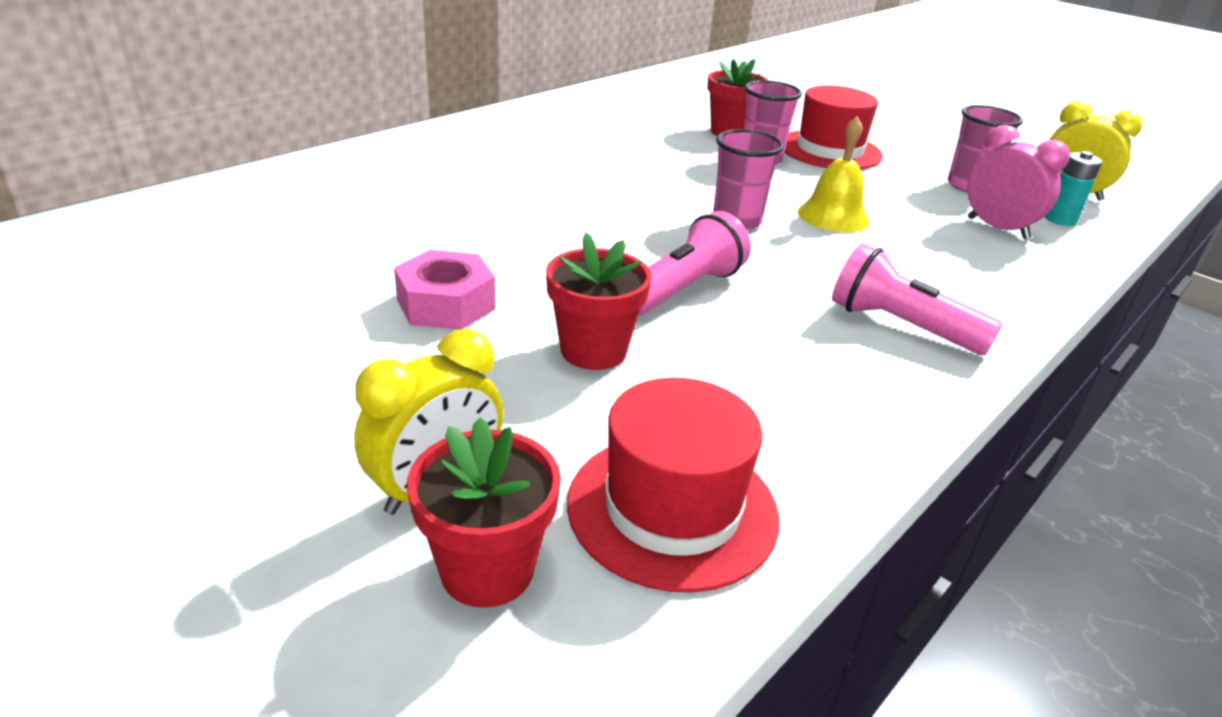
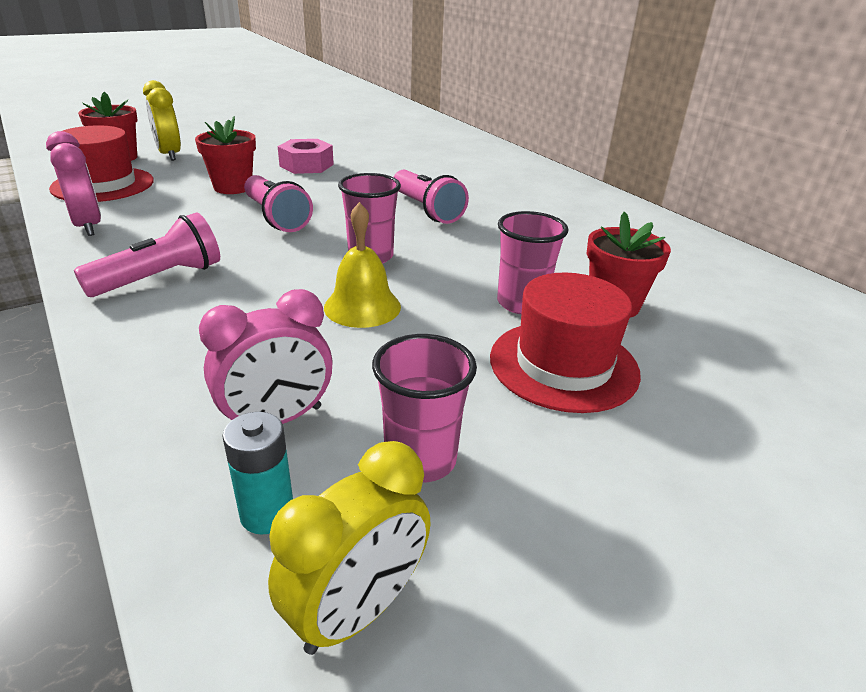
camera: 105 degrees right, 0 degrees up
none -> pink clock [46,131,101,236]
none -> pink flashlight [394,170,469,224]

